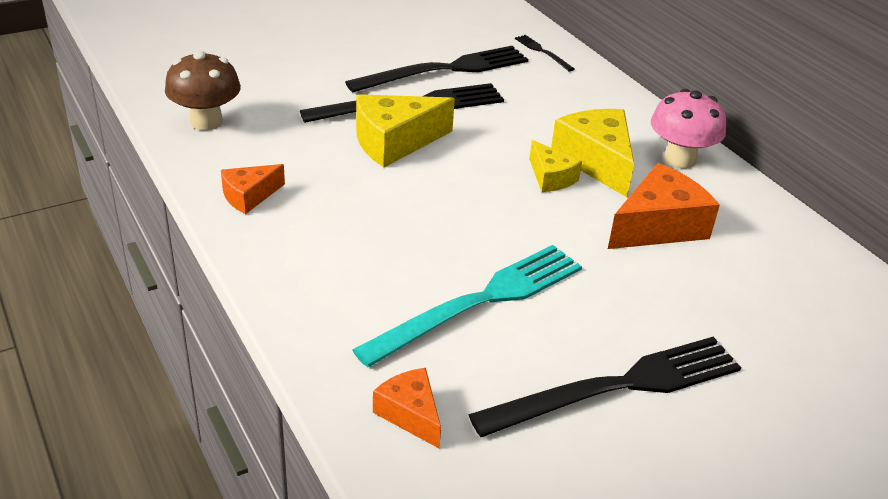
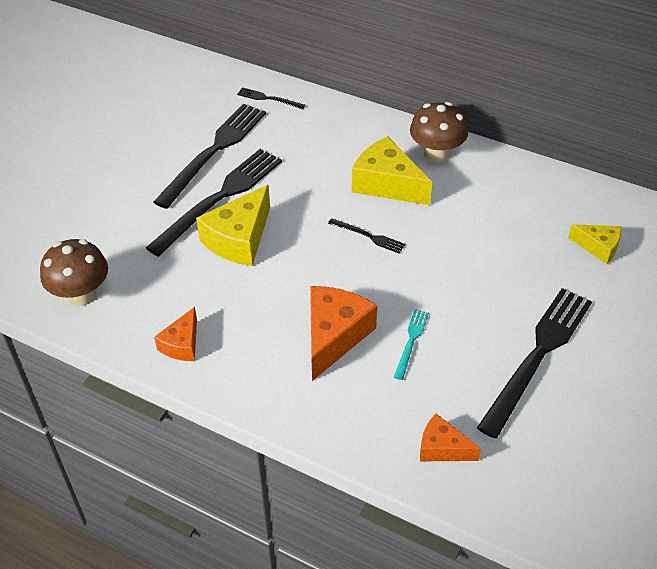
camera: 30 degrees left, 10 degrees up
turquoise fork [352,245,582,367] -> turquoise fork [394,309,429,380], size x0.44
yellow cheese [529,140,582,192] -> yellow cheese moved to [568,224,621,264]
orange cheese [608,163,720,249] -> orange cheese moved to [310,286,377,381]
pink mushroom [651,89,726,169] -> brown mushroom [410,102,468,163]
none -> black fork [328,218,405,254]

